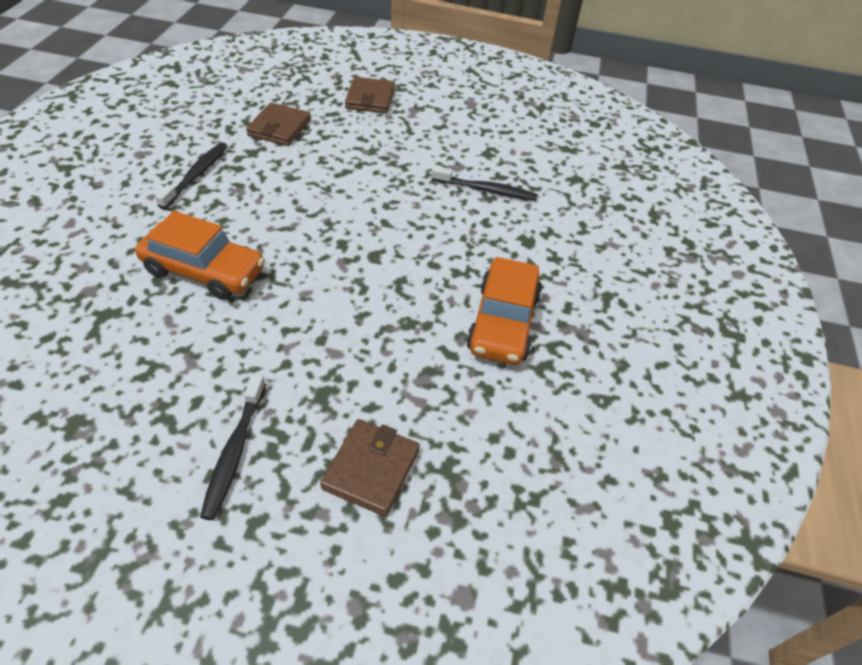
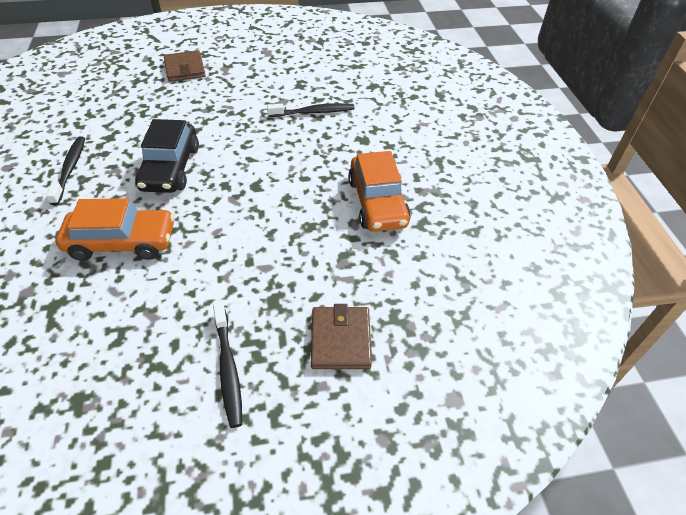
camera: 20 degrees left, 0 degrees up
brown wallet [246,103,311,146] -> none
none -> black car [135,119,199,193]

